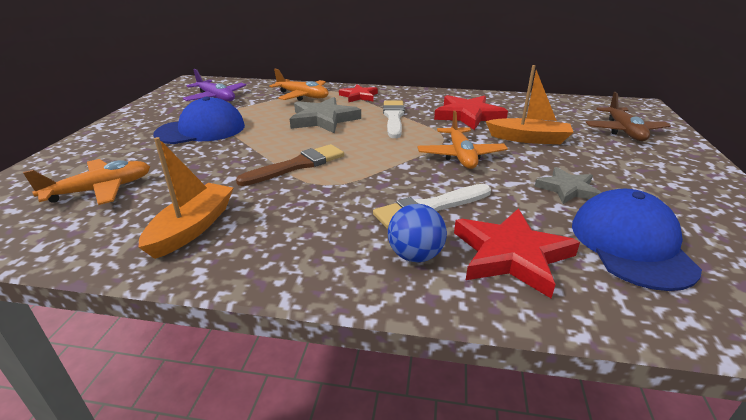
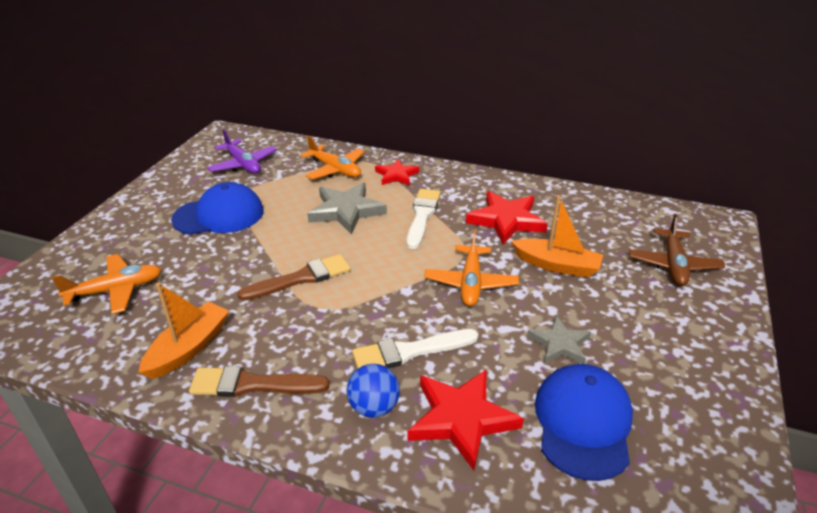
camera: 10 degrees right, 5 degrees up
none -> brown brush [189,366,330,397]

